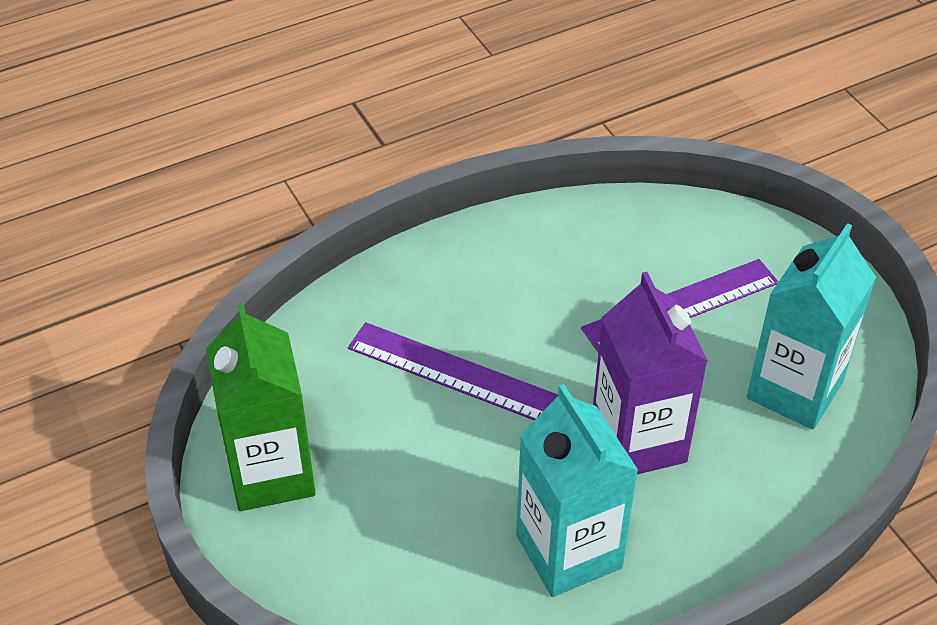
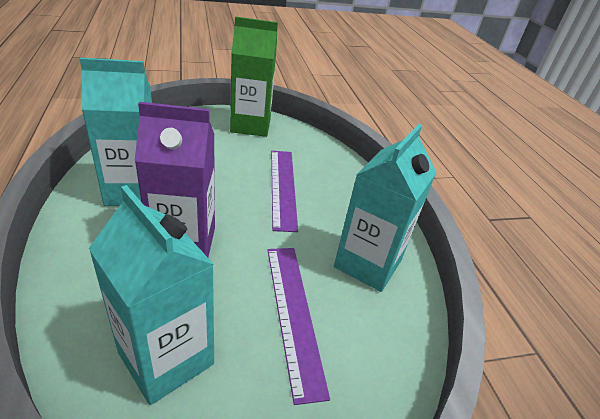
camera: 100 degrees right, 10 degrees down
purple ruler [348,322,558,420] -> purple ruler turned 45 degrees counterclockwise [271,151,298,232]
none -> turquoise carton [334,124,436,292]

